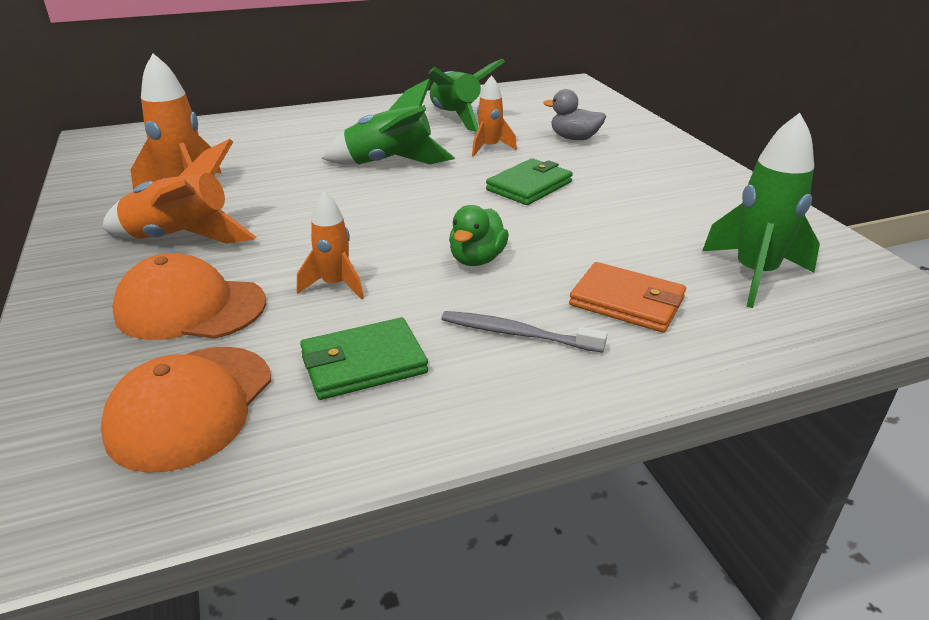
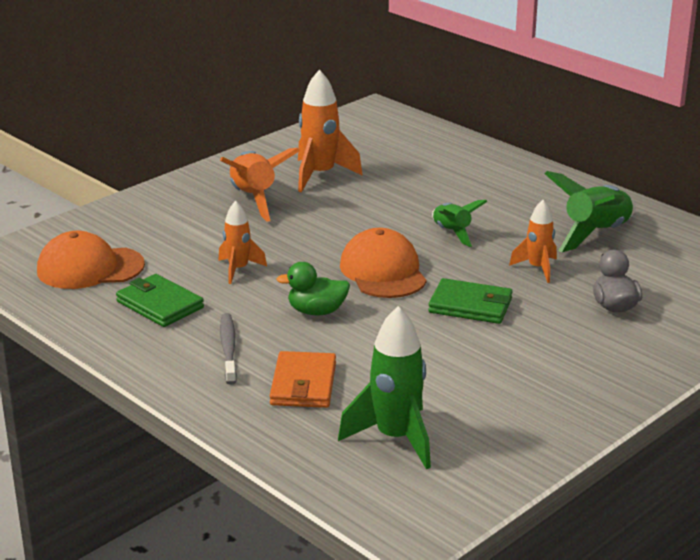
camera: 65 degrees right, 5 degrees down
orange cap [112,253,266,340] -> orange cap moved to [340,228,427,298]
green rocket [321,79,455,164] -> green rocket [432,200,487,247], size x0.61

